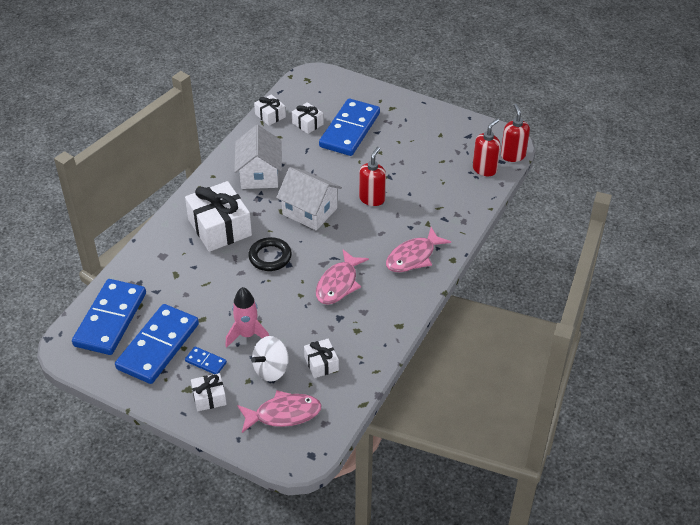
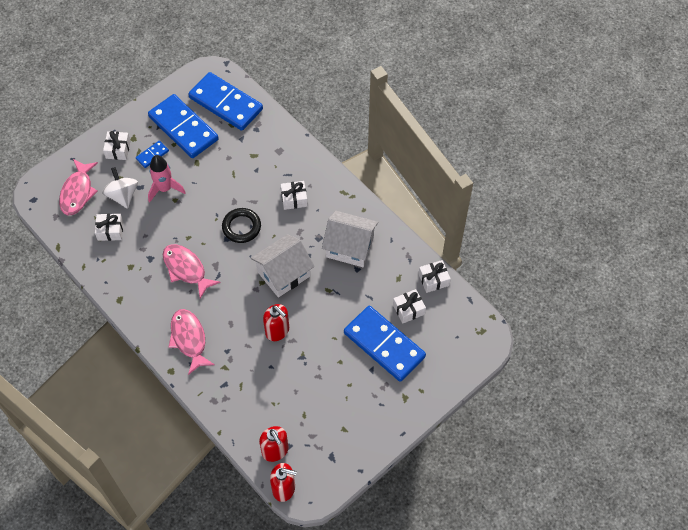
camera: 110 degrees right, 15 degrees up
white gift [185,181,252,252] -> white gift [280,181,308,210], size x0.50

